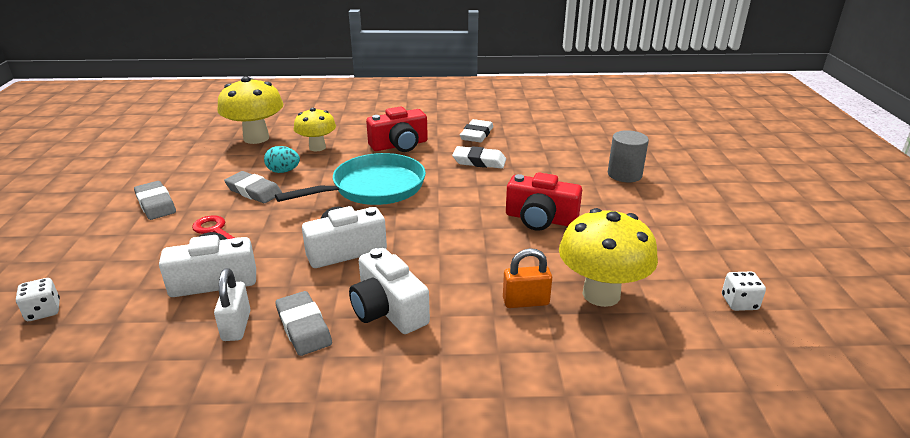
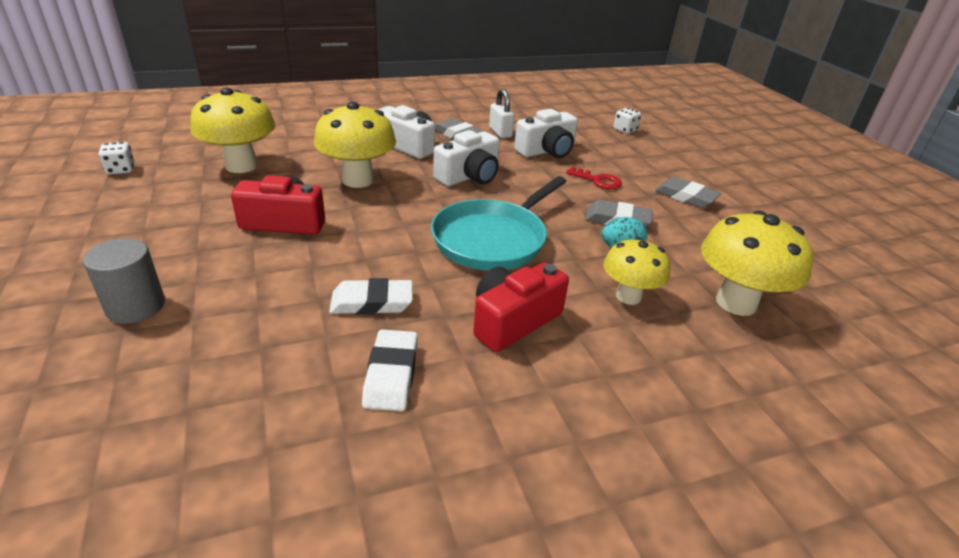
camera: 160 degrees right, 5 degrees up
orange padlock [503,248,552,308] -> none
none -> yellow mushroom [314,102,396,188]

